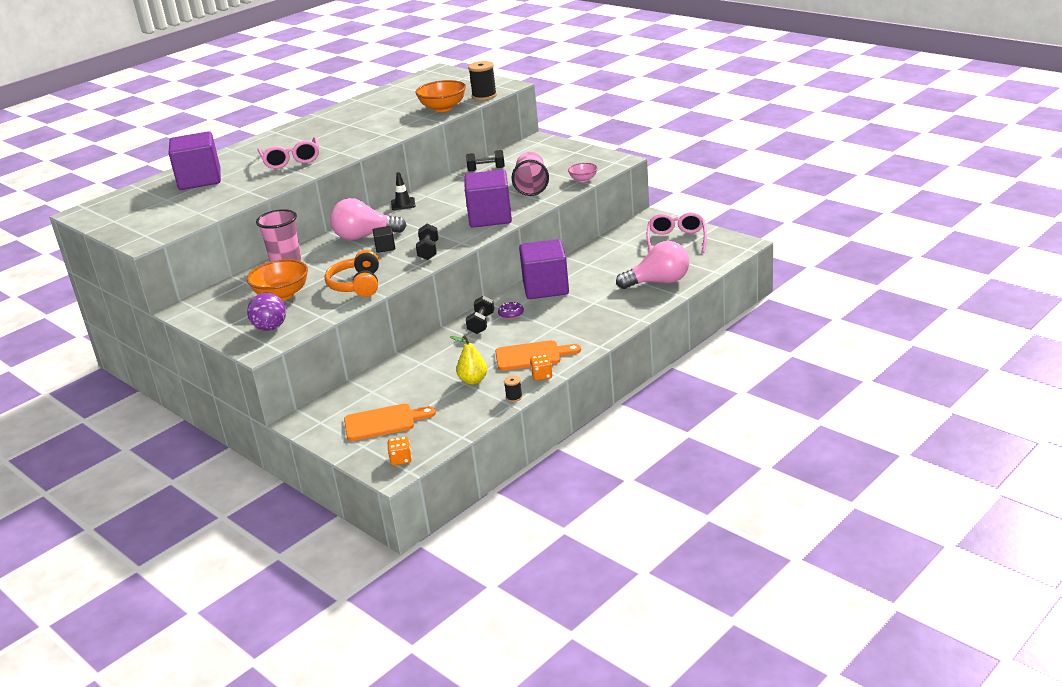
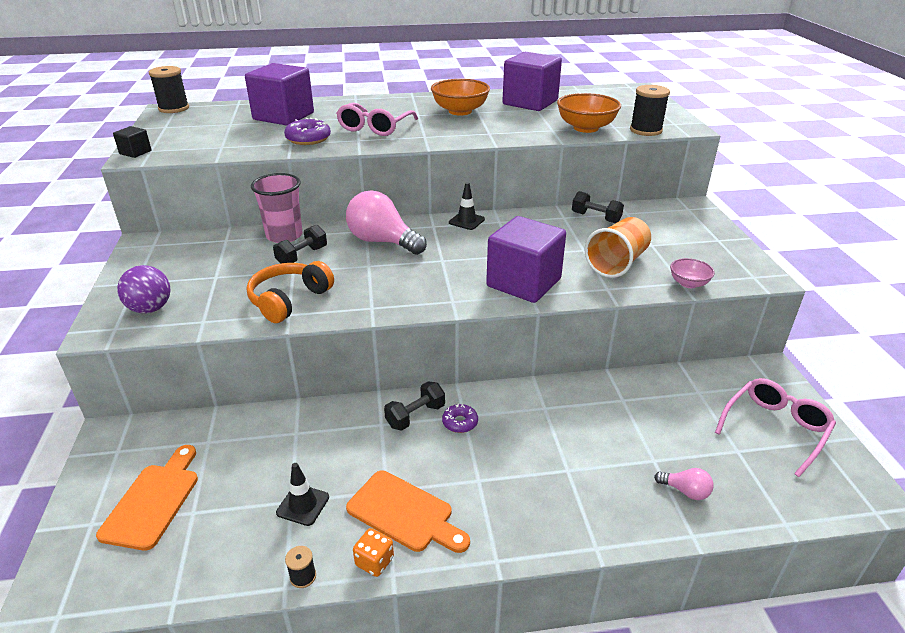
camera: 35 degrees right, 5 degrees up
orange bowl [247,259,308,301] -> orange bowl moved to [431,79,490,116]
orange cutting board [344,404,436,441] -> orange cutting board turned 105 degrees counterclockwise [96,445,198,551]
black cube [373,226,395,253] -> black cube moved to [113,126,152,158]
orange dice [388,436,412,466] -> none
black dumbbell [416,224,438,260] -> black dumbbell moved to [273,225,327,264]
yellow pear [450,335,487,385] -> black traffic cone [276,463,329,526]
pink cup [512,152,549,196] -> orange cup [584,217,651,278]
purple cube [519,239,569,299] -> purple cube moved to [502,52,562,111]
pink light bulb [616,241,689,289] -> pink light bulb [654,468,714,500], size x0.46
none -> black spool [149,66,189,113]
none -> purple donut [284,118,331,145]

